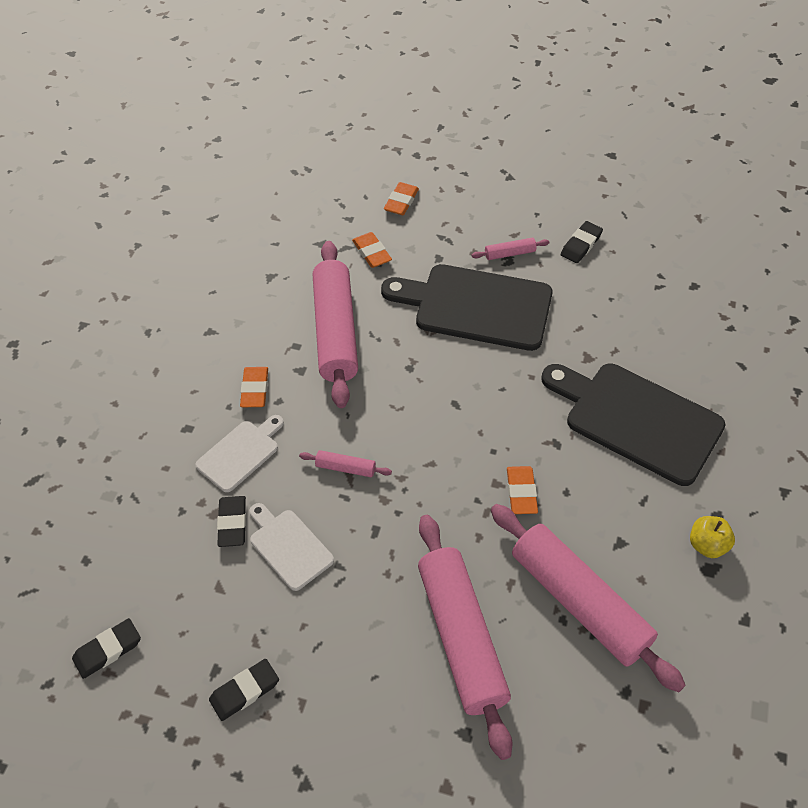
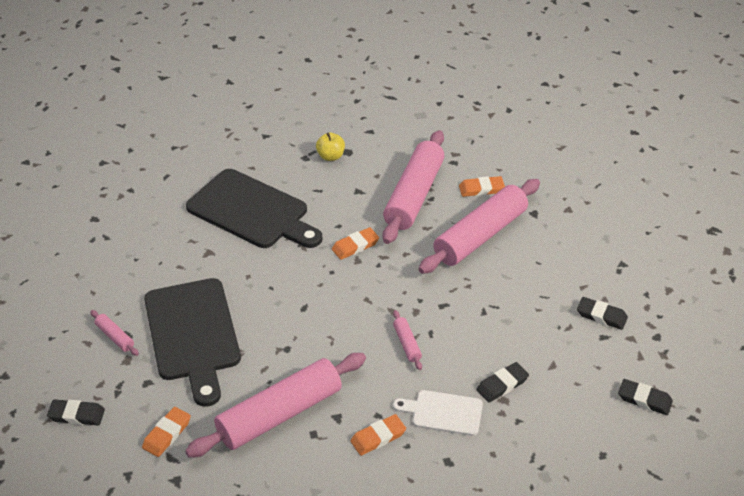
camera: 120 degrees left, 10 degrees down
white cutting board [249,503,334,591] -> none
orange eraser [384,182,419,215] -> orange eraser moved to [459,176,505,197]
black cutting board [541,364,726,486] -> black cutting board turned 60 degrees counterclockwise [186,169,322,248]
black eraser [561,221,603,263] -> black eraser moved to [47,399,105,425]

